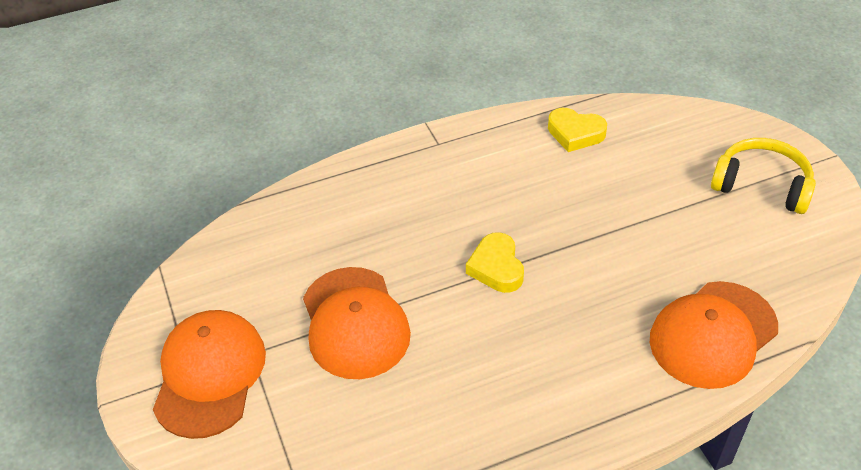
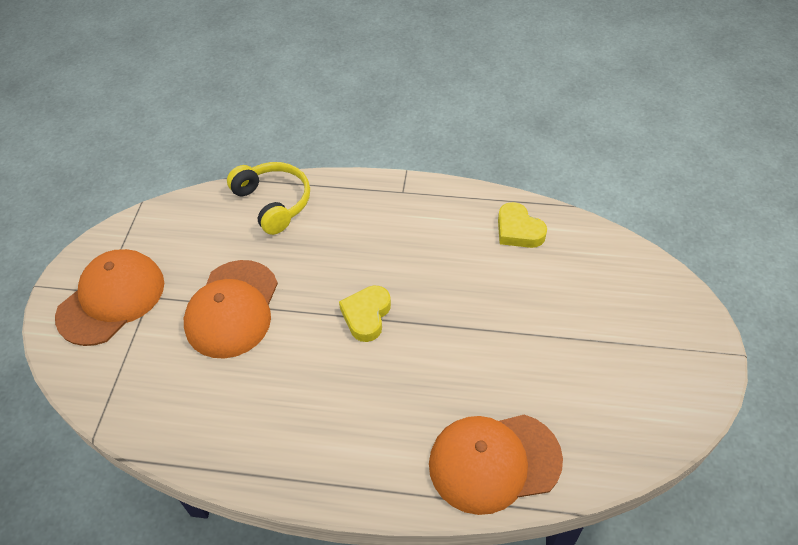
camera: 30 degrees right, 5 degrees up
yellow headphones [711,138,816,214] -> yellow headphones moved to [227,162,310,235]

